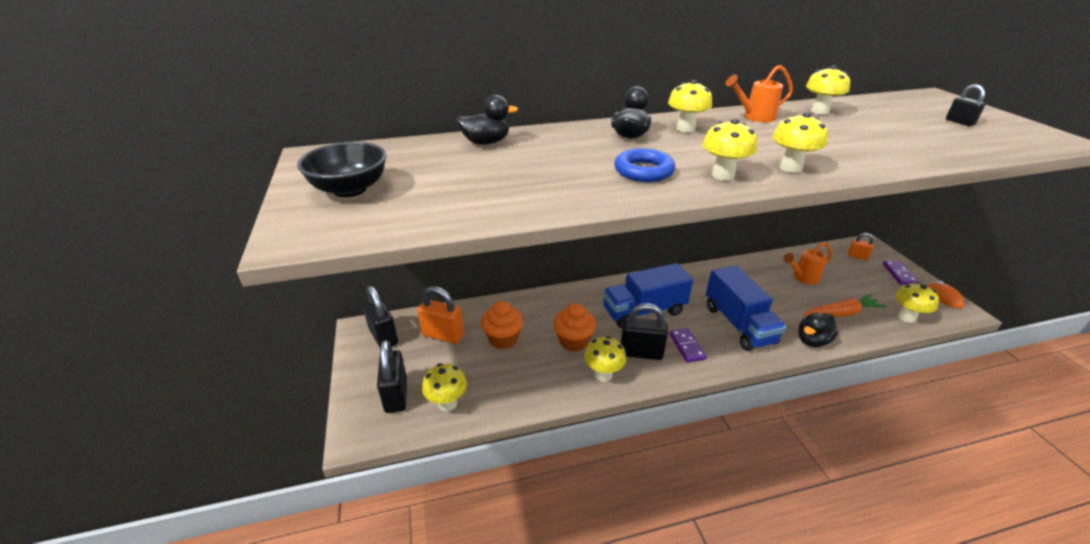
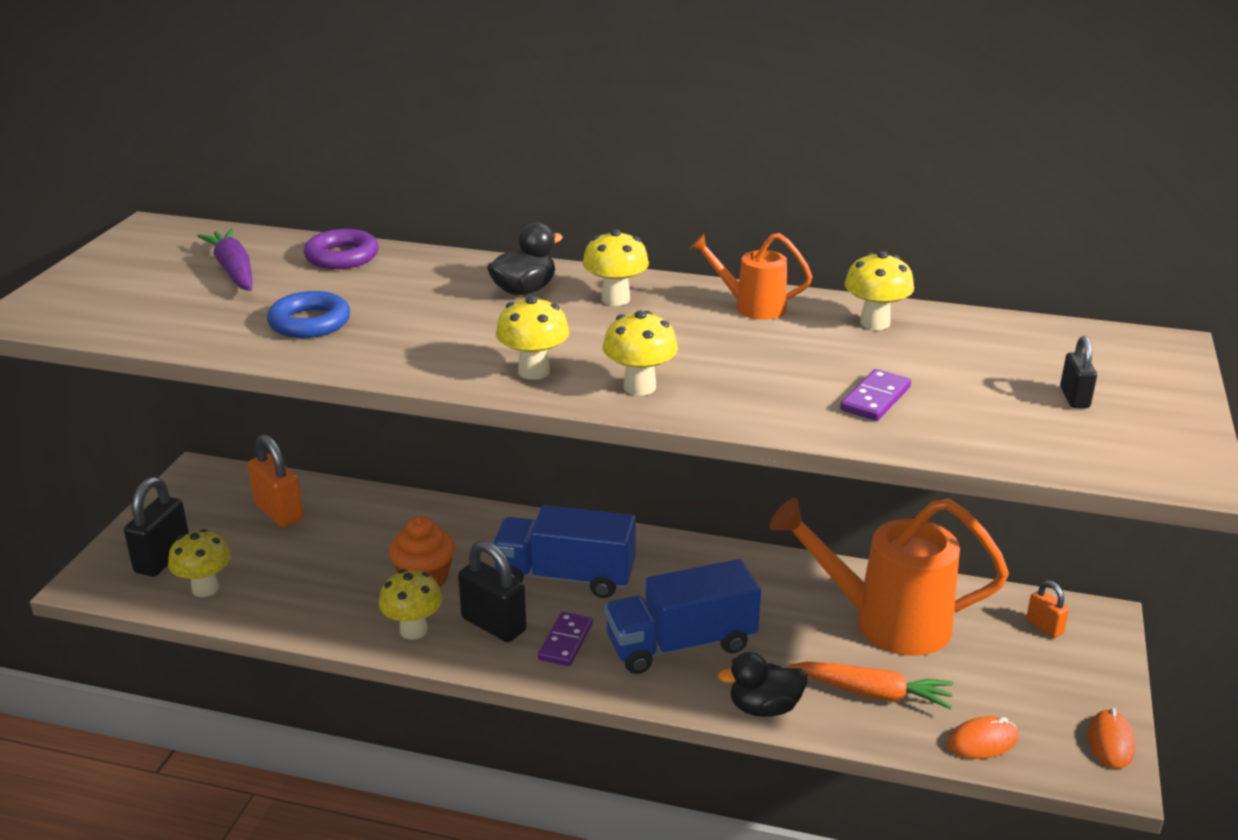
camera: 30 degrees right, 5 degrees down
black bowl [297,142,387,197] -> none
black padlock [362,286,398,347] -> none
black duck [456,95,518,144] -> purple ring [304,229,379,269]
orange cupcake [481,301,523,349] -> none
blue ring [614,148,675,182] -> blue ring moved to [267,291,350,338]
blue truck [706,265,786,351] -> blue truck turned 60 degrees clockwise [605,559,761,674]
orange watering can [783,242,832,284] -> orange watering can [770,498,1009,656], size x2.00
purple domino [883,261,919,285] -> purple domino moved to [840,369,911,421]
yellow mushroom [895,282,939,323] -> orange mouse [947,716,1018,759]
none -> purple carrot [197,229,252,291]

